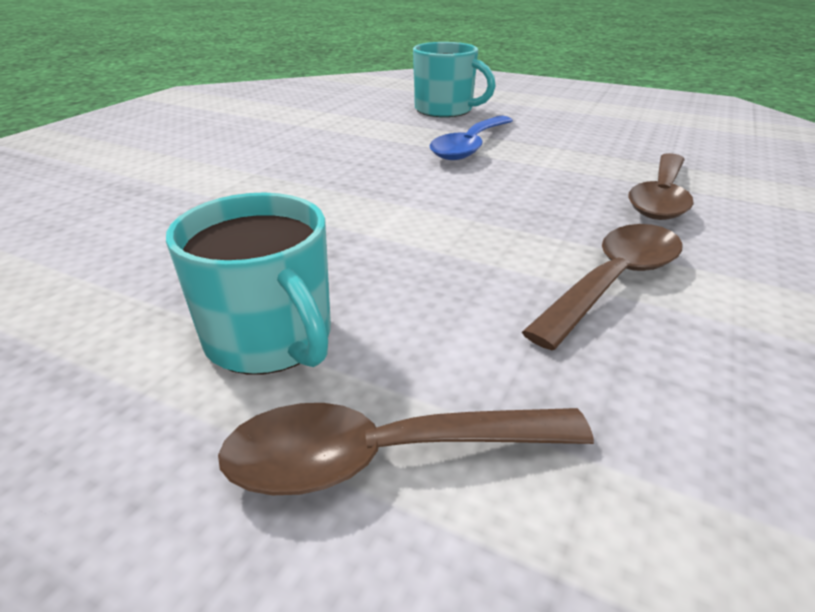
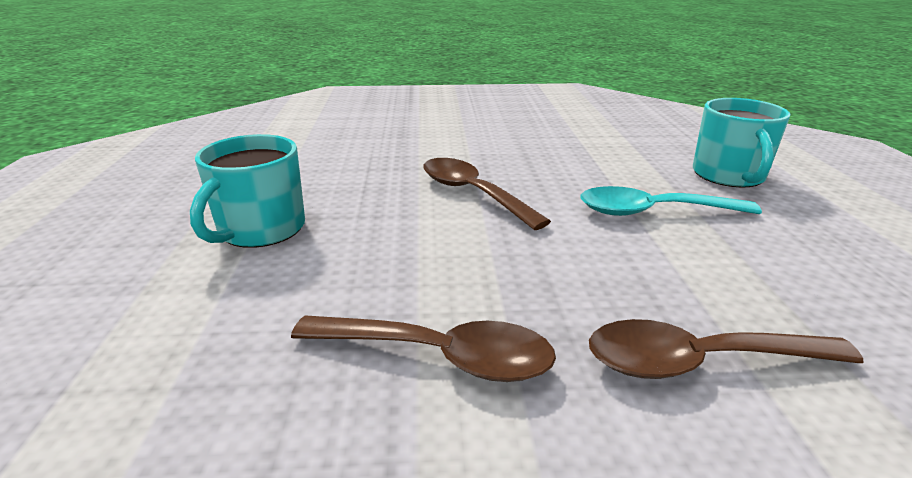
camera: 60 degrees right, 5 degrees down
brown spoon [218,403,594,495] -> brown spoon moved to [423,158,551,230]
blue spoon [430,116,513,160] -> turquoise spoon [580,186,762,216]

